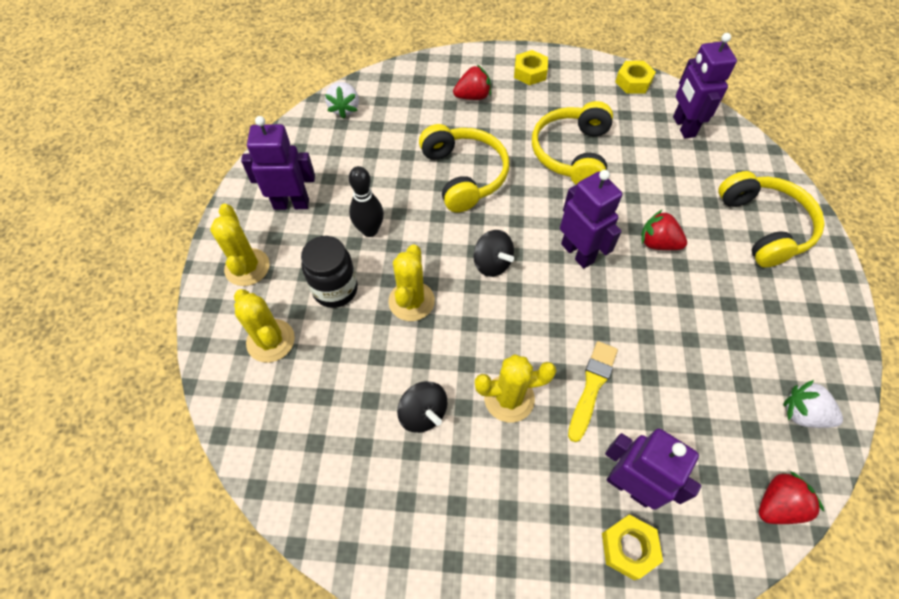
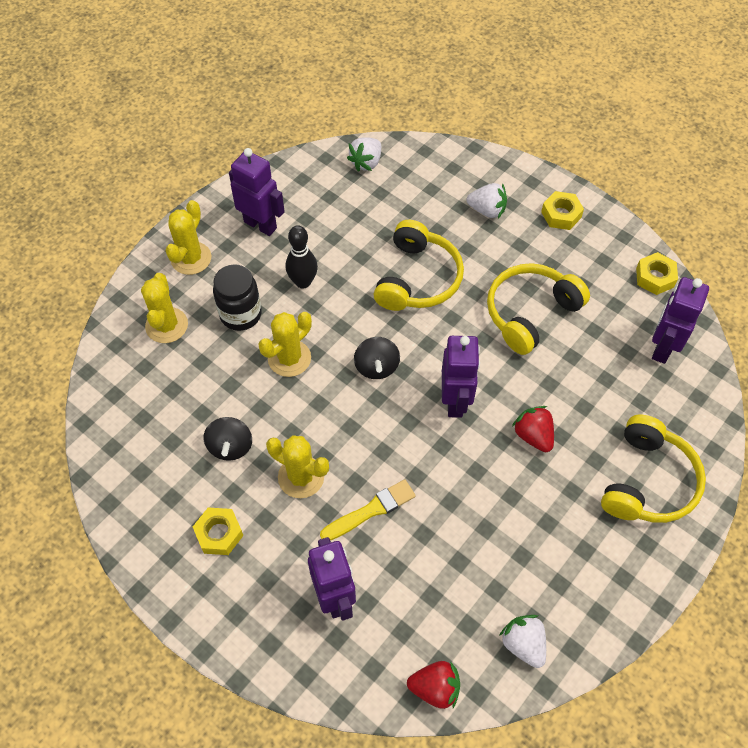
camera: 35 degrees right, 0 degrees up
red strawberry [453,65,491,100] -> white strawberry [467,183,507,218]
yellow nut [602,515,663,580] -> yellow nut moved to [193,507,243,555]

